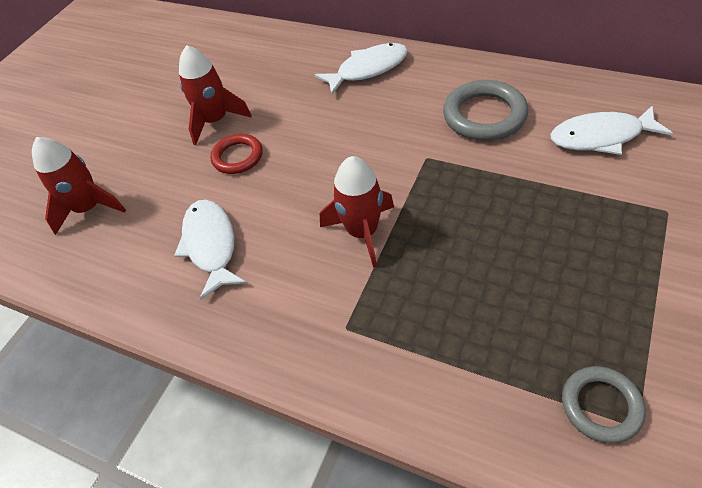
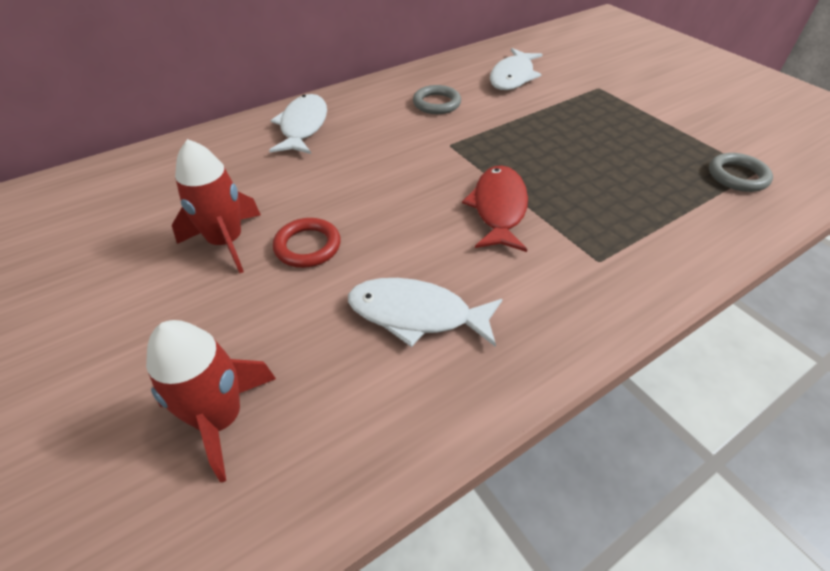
camera: 65 degrees left, 5 degrees down
red rocket [320,156,394,268] -> red fish [462,165,528,252]
grey ring [443,80,528,141] -> grey ring [413,85,461,114], size x0.64

